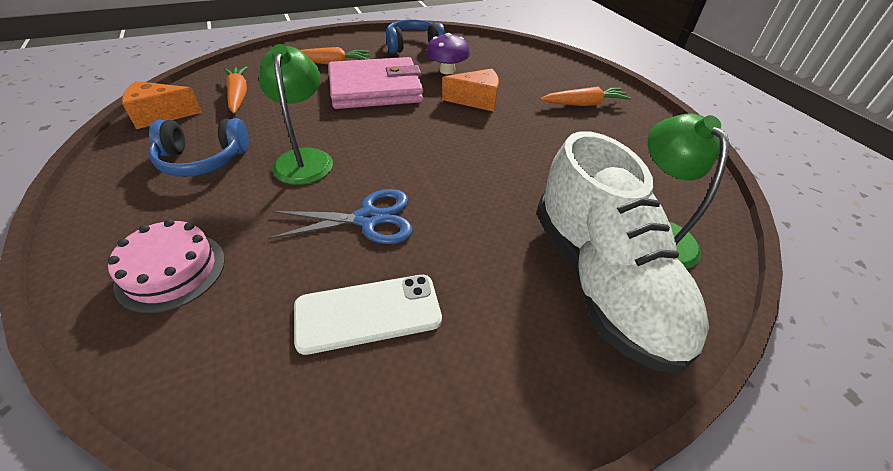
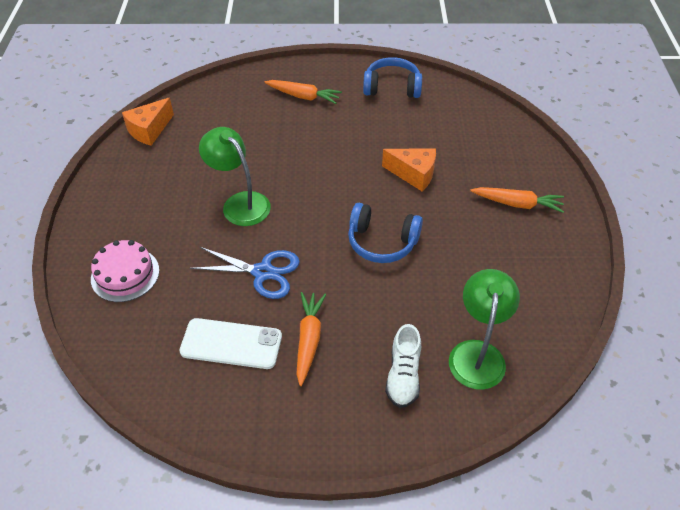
camera: 25 degrees right, 5 degrees up
orange cheese [122,81,202,129] -> orange cheese turned 60 degrees counterclockwise [122,98,174,146]
blue headphones [149,118,249,177] -> blue headphones moved to [348,203,423,263]
orange carrot [224,66,248,113] -> orange carrot moved to [296,292,326,386]
green lamp [259,44,333,185] -> green lamp turned 60 degrees counterclockwise [199,127,271,226]
pink wallet [328,57,424,109] -> none
purple mushroom [426,33,470,74] -> none
white shoe [536,131,709,374] -> white shoe [385,324,421,408], size x0.45

